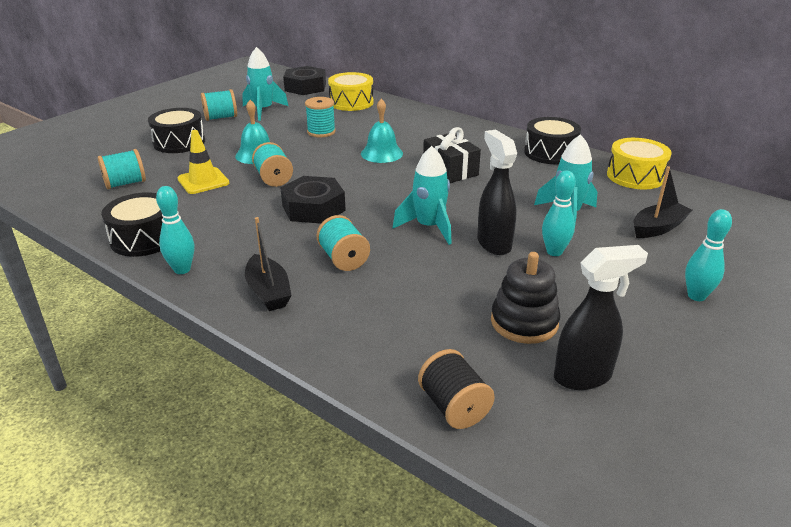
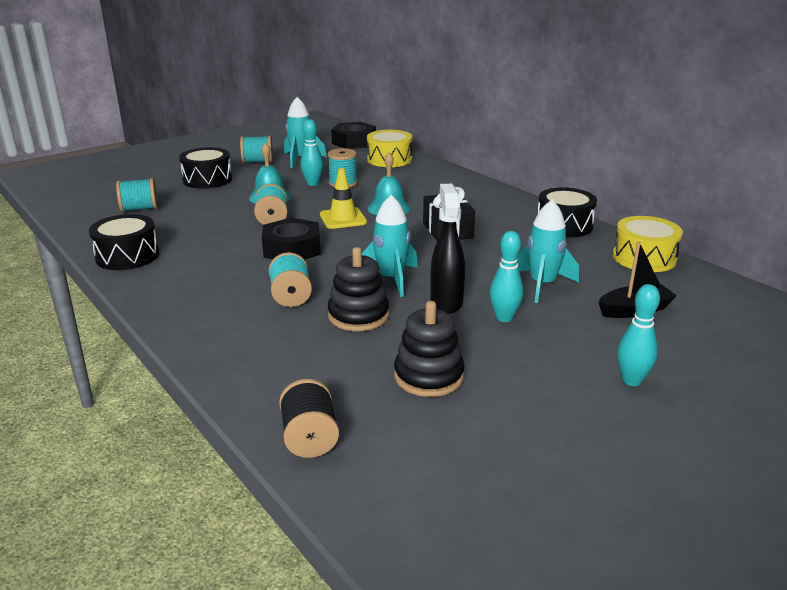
camera: 15 degrees right, 5 degrees down
turquoise bowling pin [156,186,194,274] -> turquoise bowling pin moved to [300,119,323,186]
yellow traffic cone [177,130,229,194] -> yellow traffic cone moved to [320,168,367,229]
black boat [245,217,292,311] -> none
black spray bottle [554,245,648,390] -> none
none -> black stacking toy [328,247,389,331]

